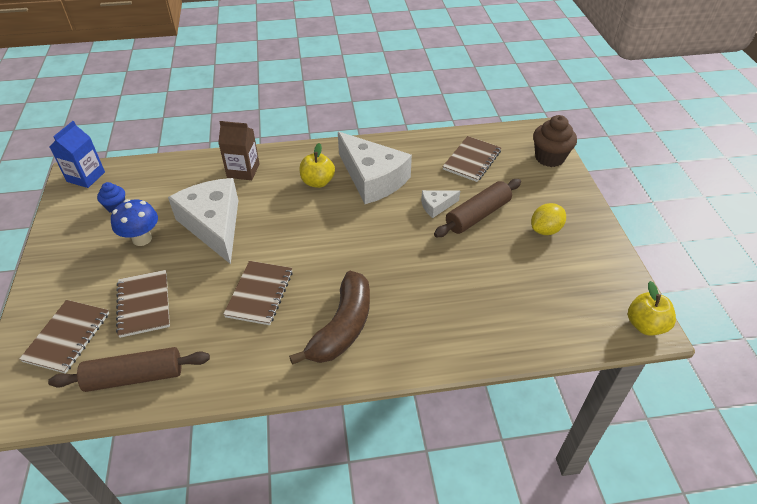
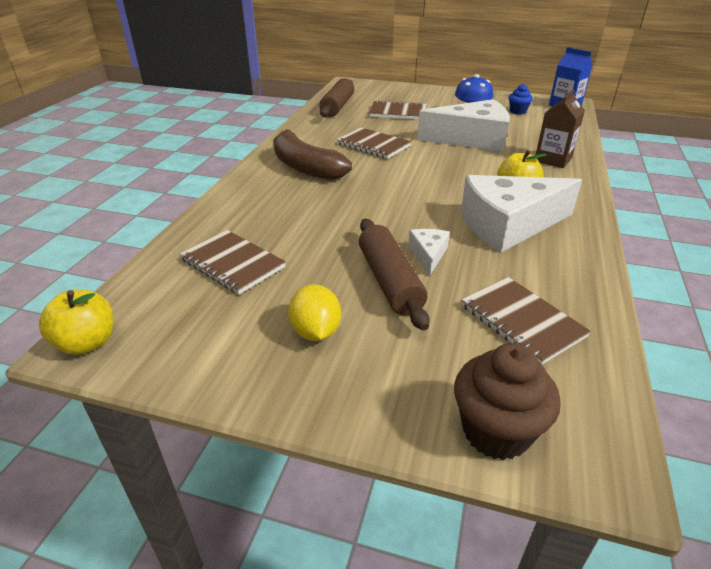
camera: 115 degrees right, 10 degrees down
brown notebook [19,300,109,374] -> brown notebook moved to [180,230,286,295]

